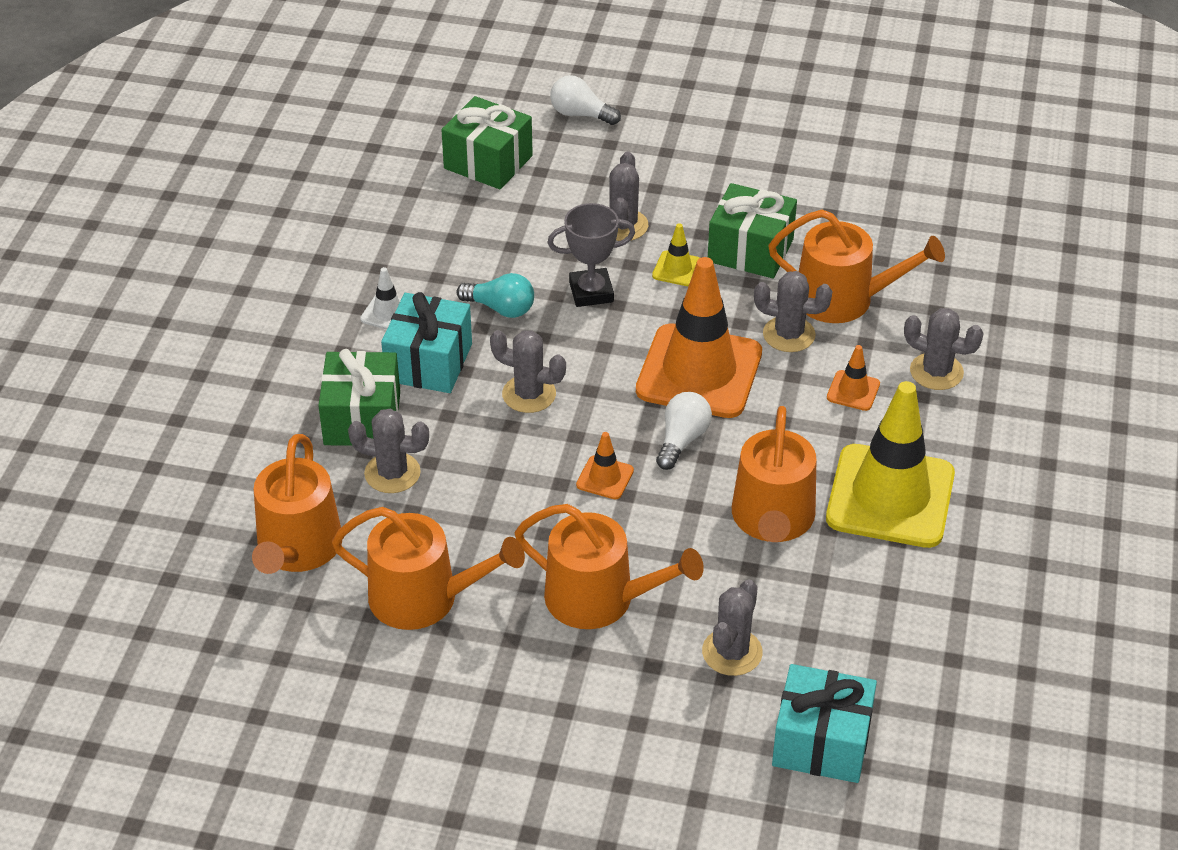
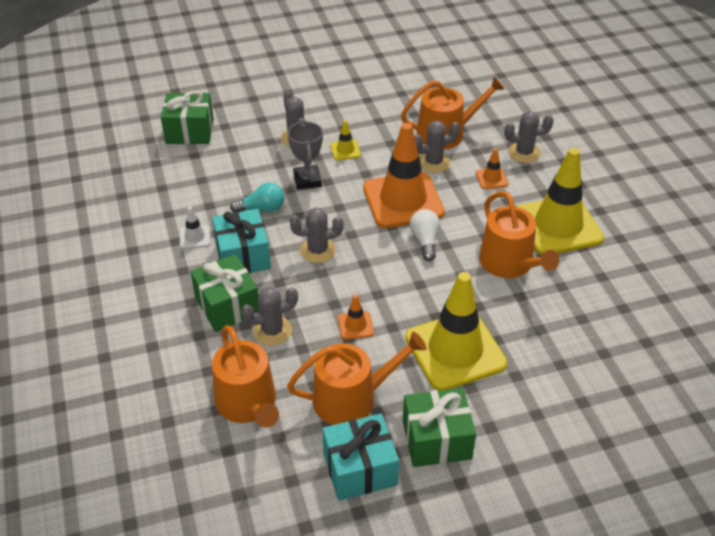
camera: 30 degrees left, 0 degrees up
orange watering can [514,504,704,629] -> yellow traffic cone [405,272,507,391]
grey trophy [547,203,635,307] -> grey trophy turned 60 degrees counterclockwise [287,121,323,190]
white light bulb [550,75,621,125] -> none
orange traffic cone [576,432,634,499] -> orange traffic cone moved to [338,295,374,340]
grey cactus [702,579,763,676] -> none
green gift [708,183,797,279] -> green gift moved to [403,388,476,467]
turquoise gift [772,664,877,783] -> turquoise gift moved to [322,414,399,501]

